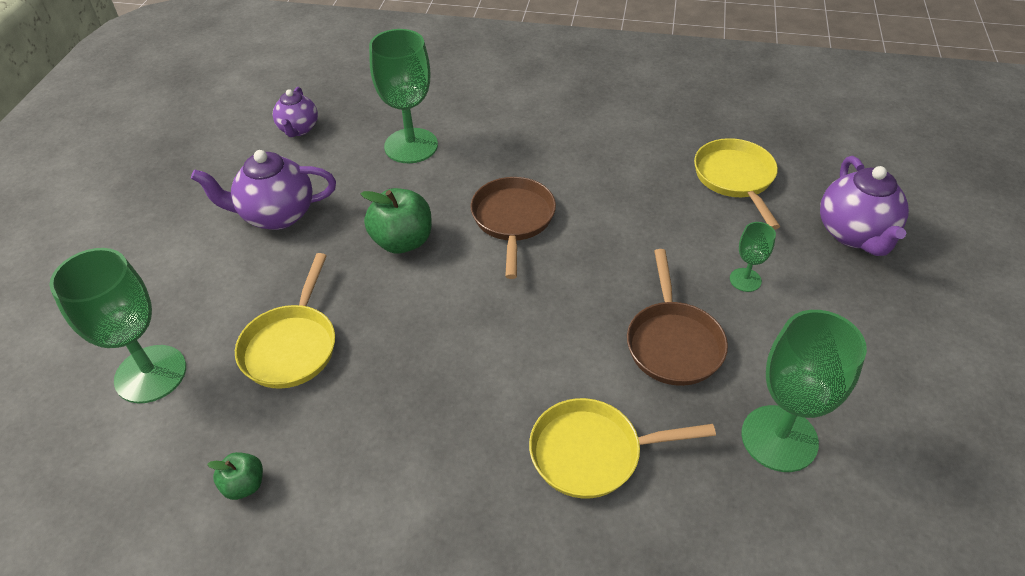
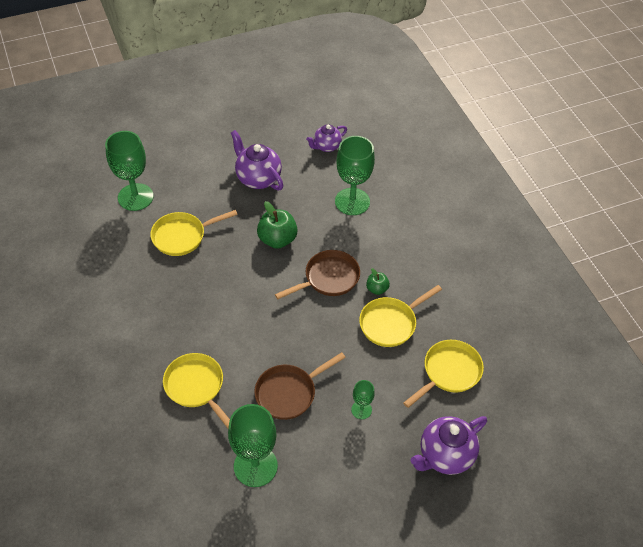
camera: 55 degrees right, 5 degrees up
green apple [207,452,263,500] -> green apple moved to [366,268,390,295]
none -> yellow pan [359,285,442,347]

